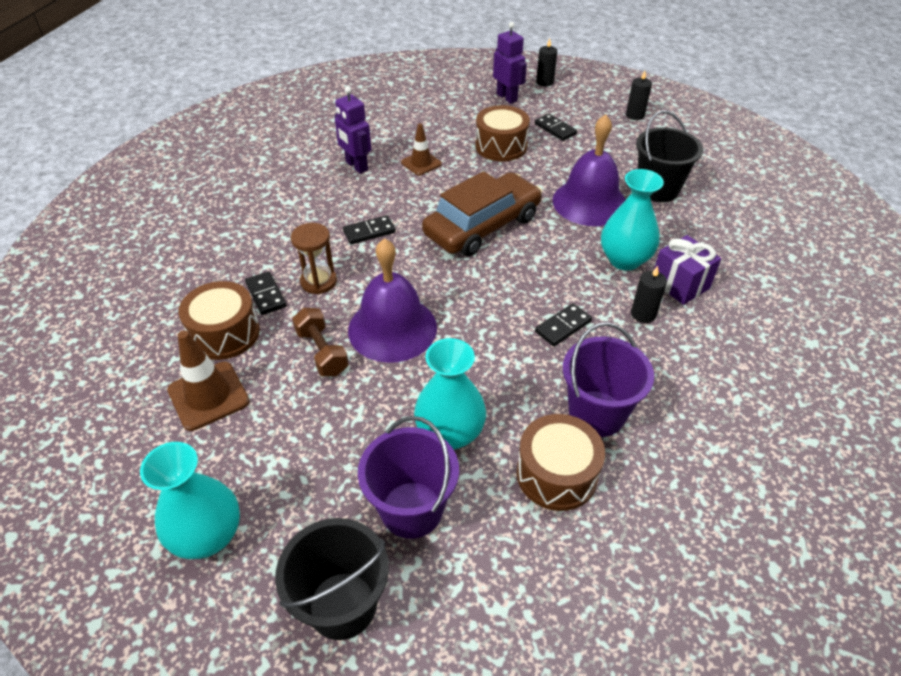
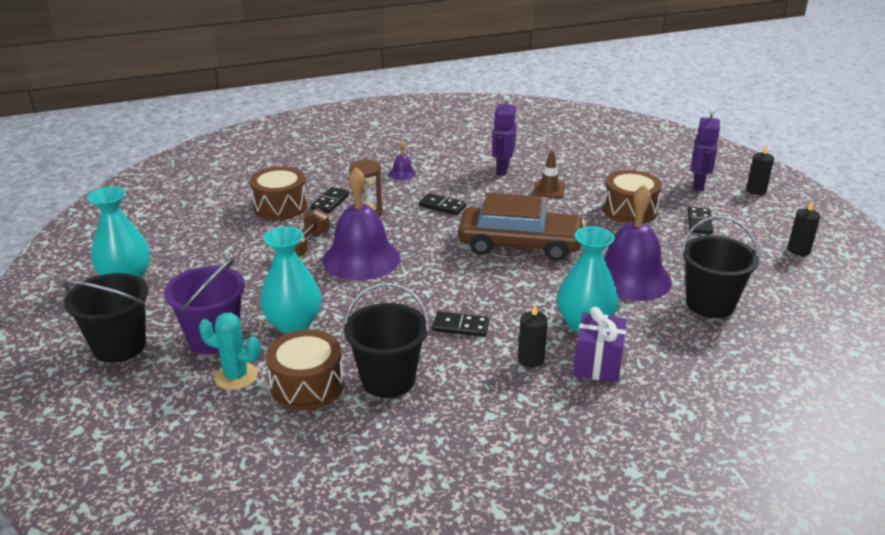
camera: 50 degrees right, 15 degrees down
brown traffic cone [167,331,249,431] -> none
purple bucket [563,322,654,437] -> black bucket [343,283,429,398]
none -> turquoise cactus [199,312,261,390]
none -> purple bell [389,142,416,180]

